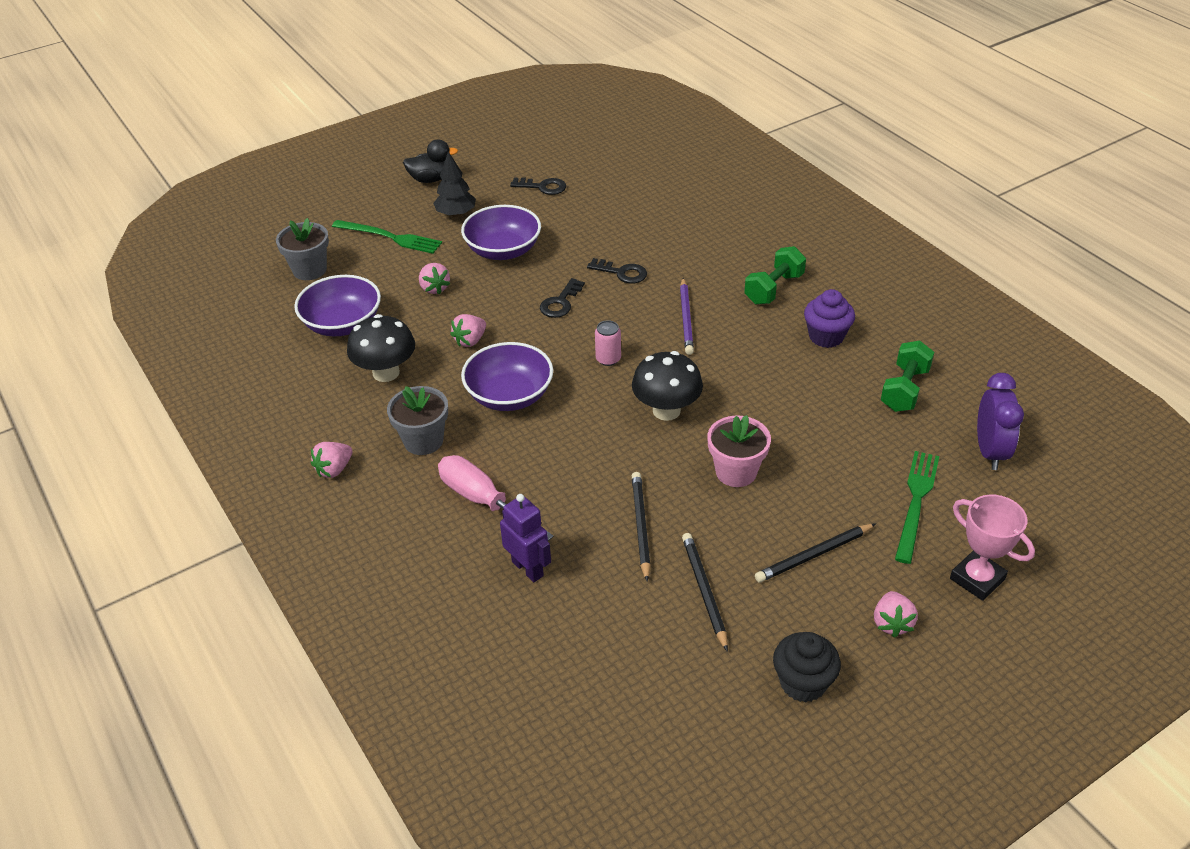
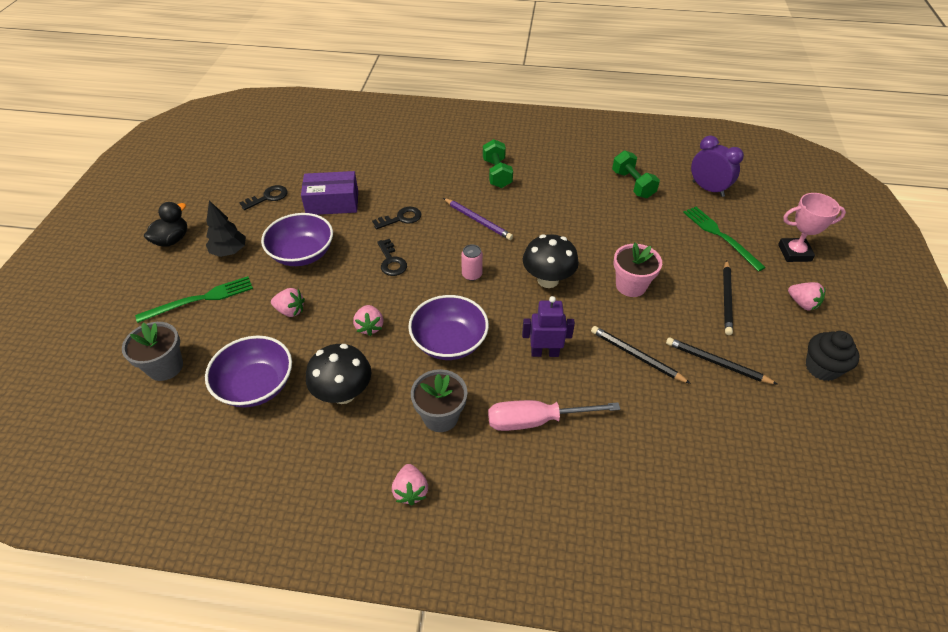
camera: 50 degrees left, 5 degrees up
purple robot [500,494,551,582] -> purple robot moved to [522,296,575,357]
purple cupcake [804,289,855,348] -> none
none -> purple box [301,171,358,215]

